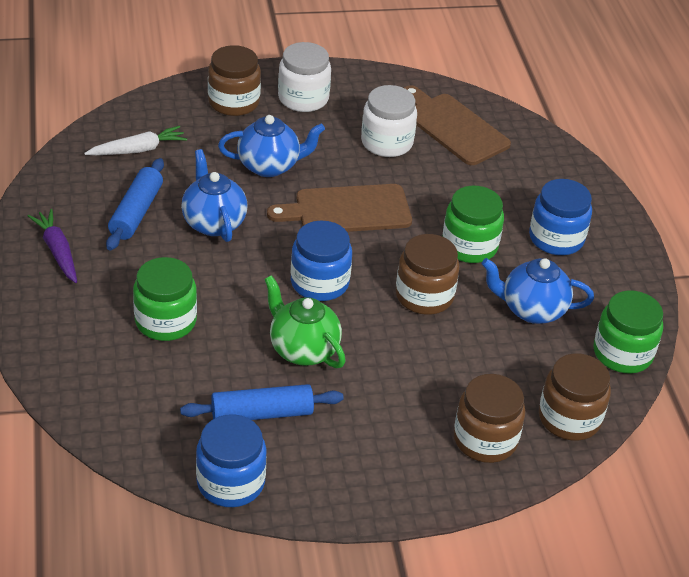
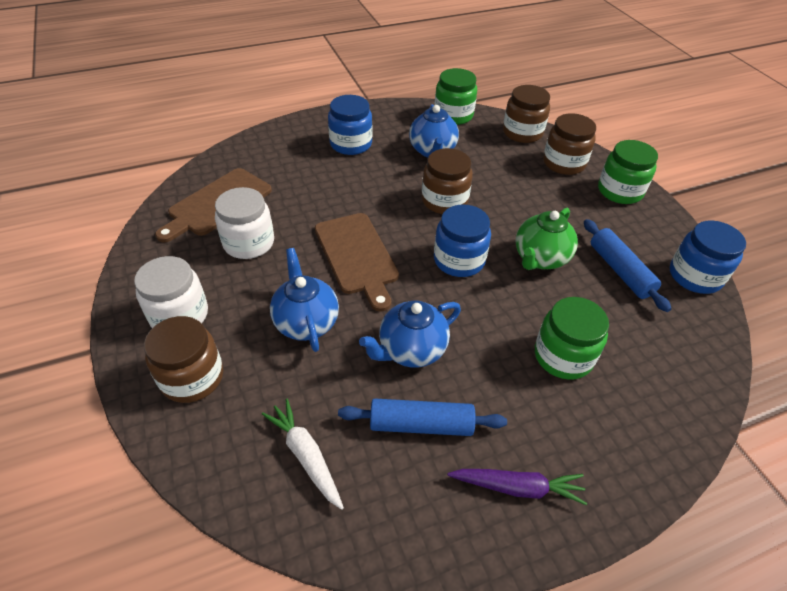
camera: 100 degrees left, 5 degrees up
purple carrot [28,209,77,283] -> purple carrot turned 135 degrees counterclockwise [447,469,587,505]
green jar [442,186,504,263] -> green jar moved to [598,140,658,204]

